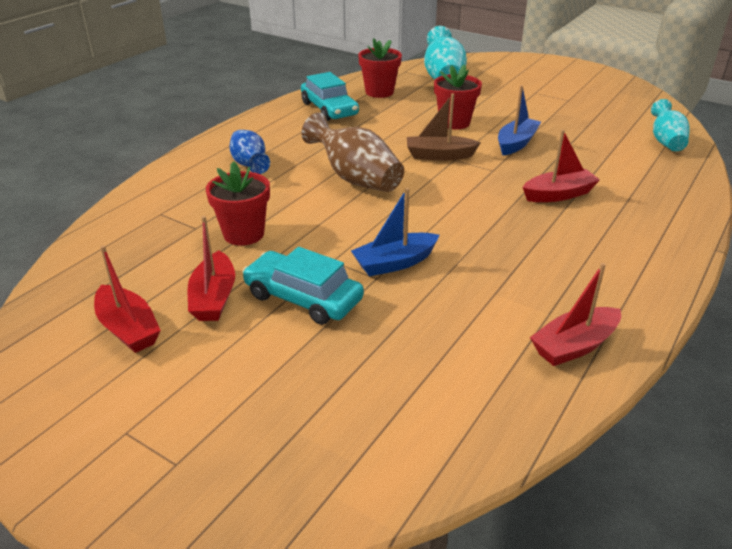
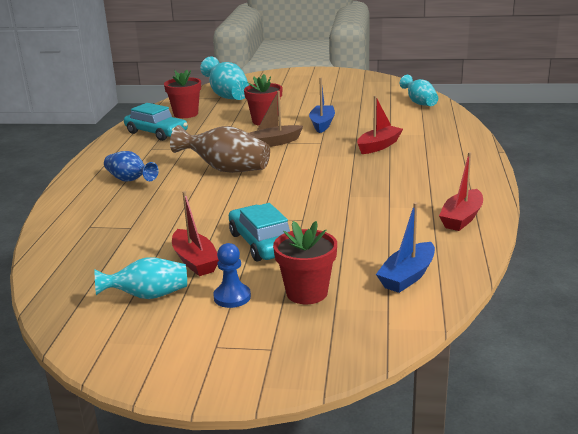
camera: 25 degrees left, 10 degrees down
red boat [94,245,161,353] -> turquoise vase [94,257,187,299]
red flower pot [206,161,270,246] -> red flower pot moved to [273,221,337,304]
turquoise car [242,247,364,325] -> turquoise car turned 60 degrees clockwise [229,203,290,262]
blue boat [351,188,440,276] -> blue boat moved to [376,202,435,293]
none -> blue pawn [213,243,251,308]

